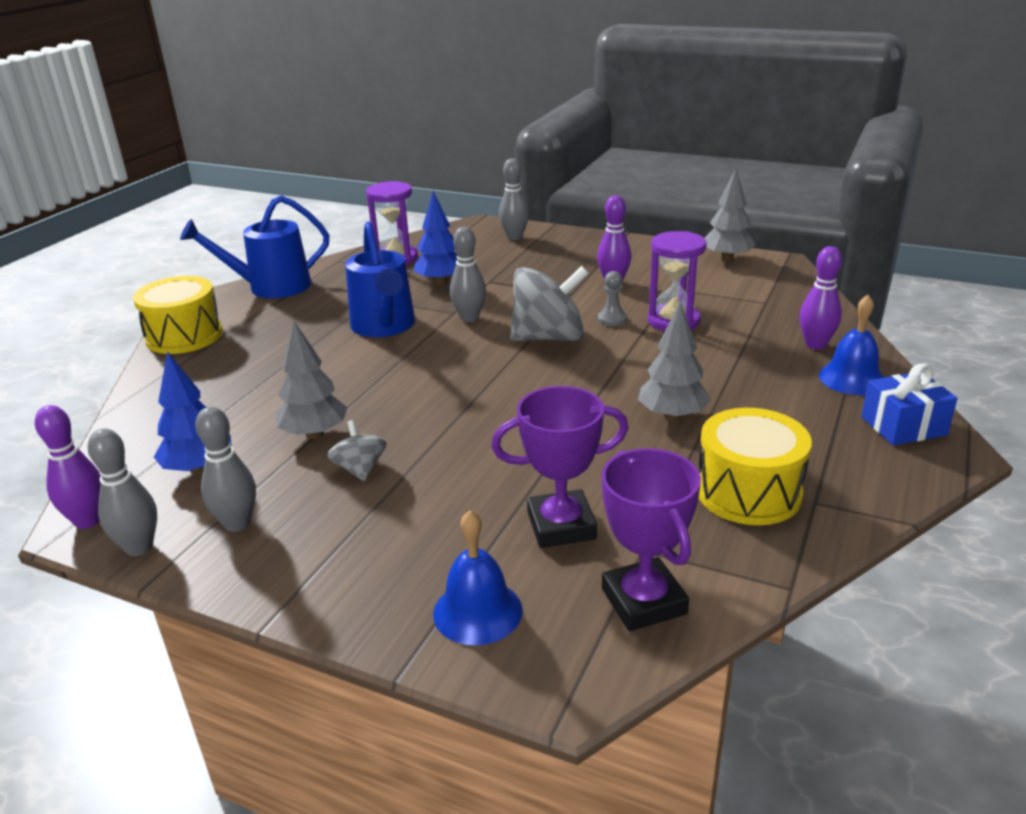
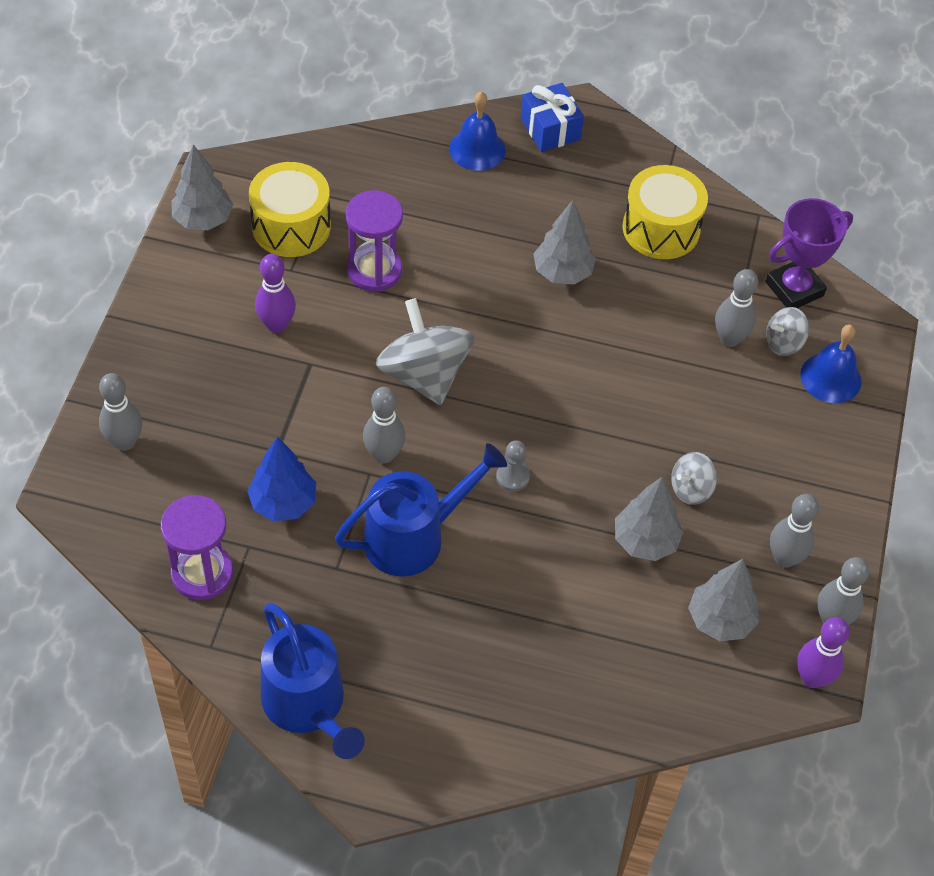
camera: 105 degrees left, 25 degrees up
yellow drum [133,276,223,354] -> yellow drum moved to [249,162,331,257]
blue tree [154,352,232,474] -> grey tree [688,559,759,641]
purple trophy [491,386,629,548] -> grey bowling pin [715,269,758,347]
grey pawn [598,271,627,326] -> grey pawn moved to [496,440,530,492]
purple bowling pin [799,246,842,350] -> none
none -> grey spinning top [766,307,809,356]

